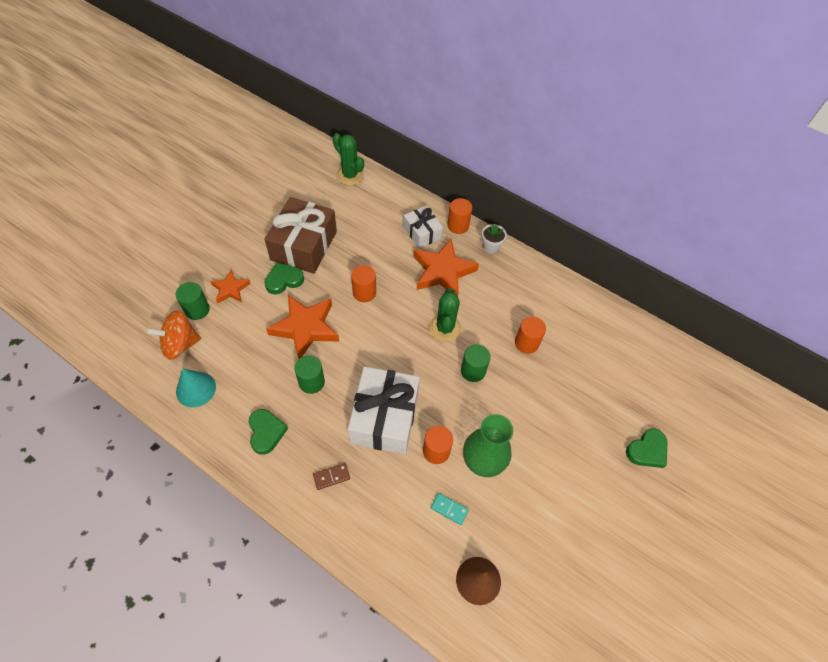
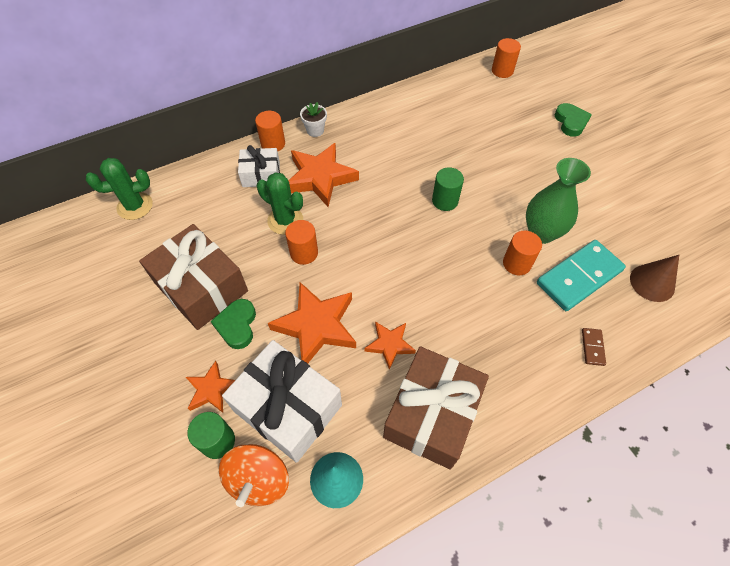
camera: 60 degrees left, 0 degrees up
green heart [249,409,288,455] -> brown gift [383,346,489,470]
green cylinder [295,355,325,394] -> orange star [365,321,416,370]
brown domino [313,463,350,490] -> brown domino moved to [582,328,606,366]
white gift [348,367,420,454] -> white gift moved to [222,340,342,463]
green cactus [429,288,461,342] -> green cactus moved to [257,172,303,235]
turquoise domino [431,493,469,525] -> turquoise domino [537,240,626,311], size x2.36
orange cylinder [515,316,546,354] -> orange cylinder moved to [492,38,521,78]

